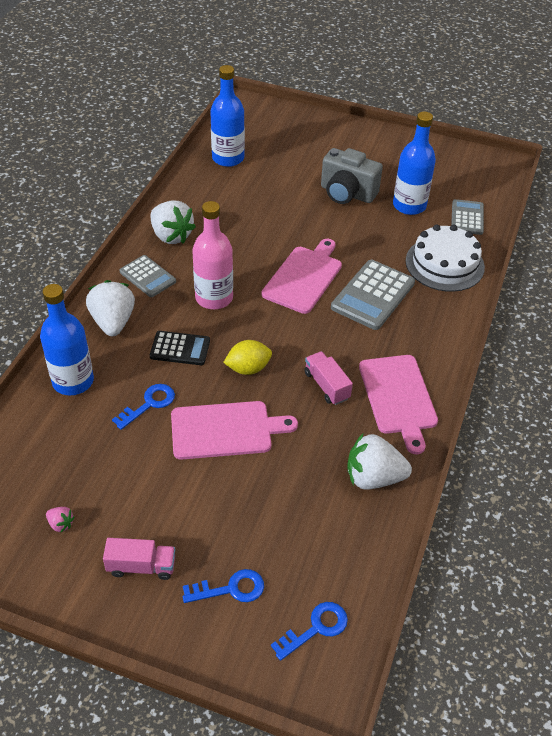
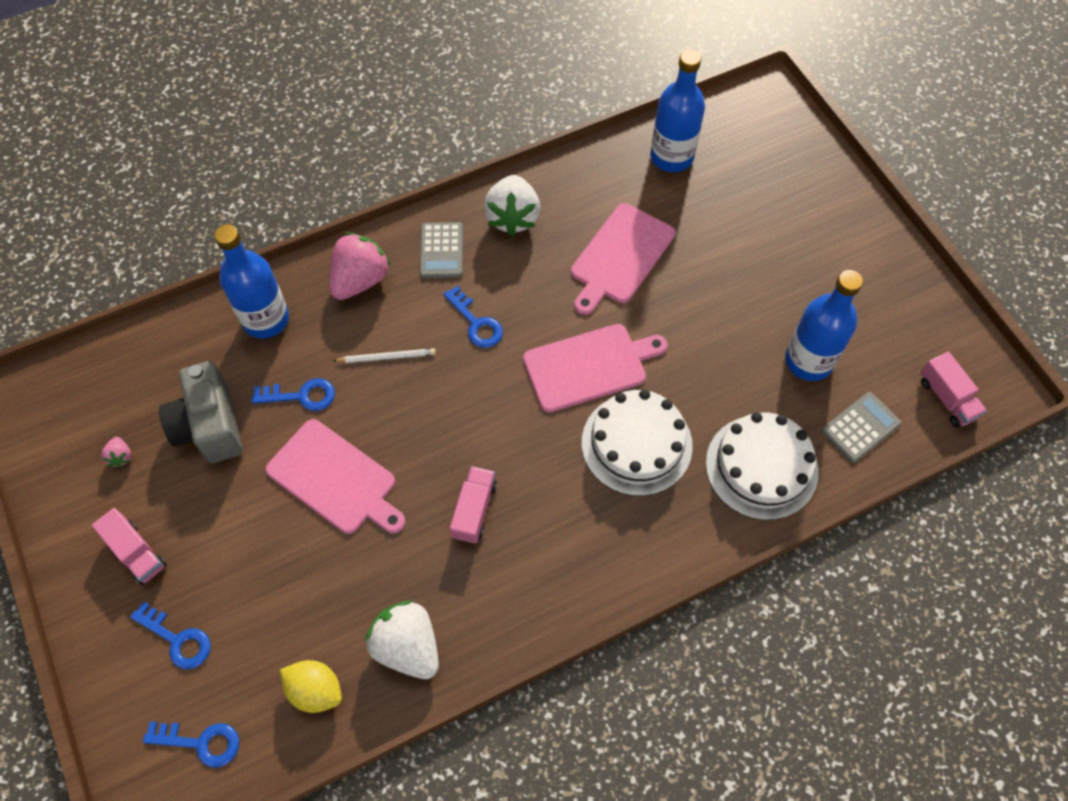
camera: 45 degrees right, 15 degrees up
white strawberry [86,280,135,336] -> pink strawberry [329,232,391,300]
black calculator [150,331,210,365] -> white pencil [333,348,436,363]
pink bottle [192,201,233,309] -> blue key [443,286,503,348]
yellow lemon [223,340,272,375] -> yellow lemon moved to [280,660,342,713]
grey camera [321,148,383,204] -> grey camera moved to [159,361,243,463]
grey calculator [331,260,415,330] -> white cake [582,389,693,496]
pink cutting board [359,355,438,454] -> pink cutting board moved to [571,203,675,315]
none -> pink truck [920,352,987,428]

